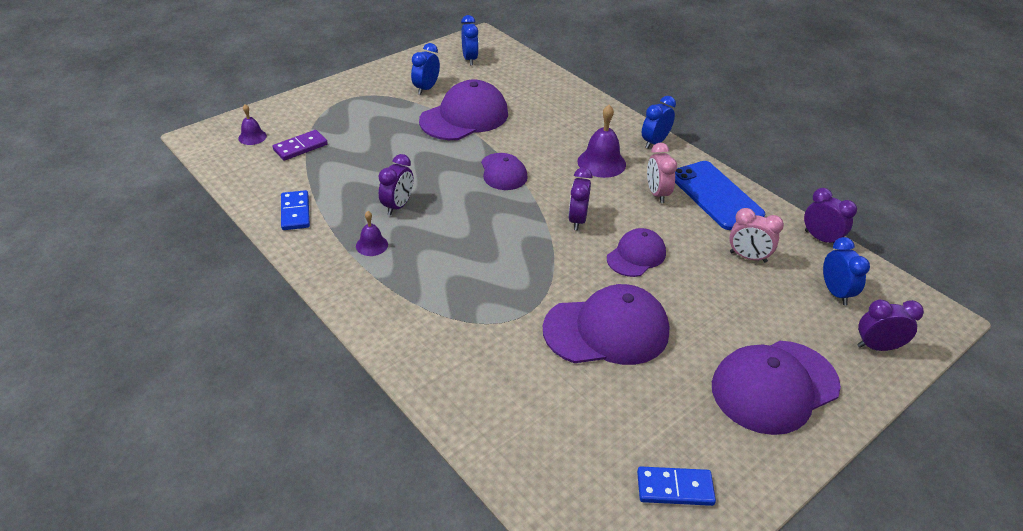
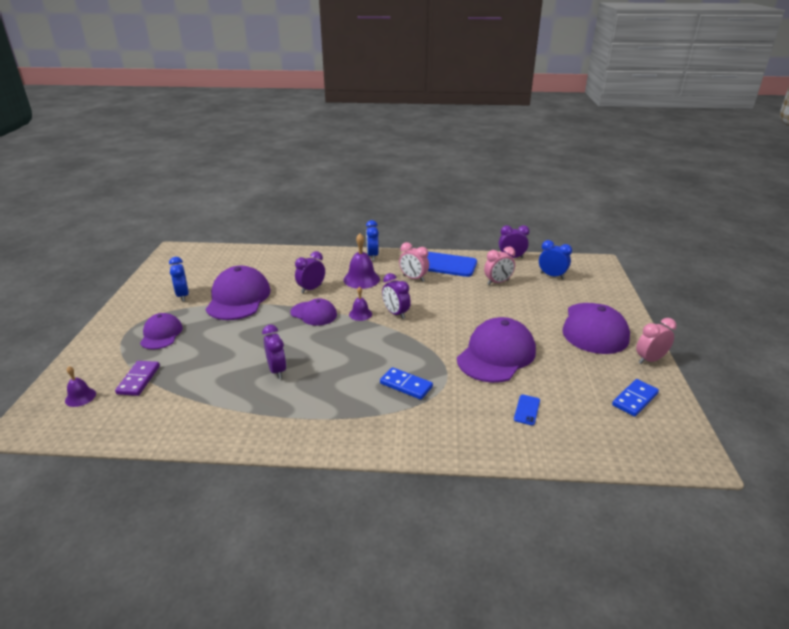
camera: 45 degrees left, 10 degrees down
blue domino [281,190,310,230] -> blue domino moved to [380,367,433,400]
purple bell [356,211,388,256] -> purple bell moved to [349,286,372,321]
blue clock [461,15,479,65] -> none
purple cap [607,228,666,277] -> purple cap moved to [140,313,183,349]
purple clock [857,300,924,351] -> purple clock moved to [295,251,325,293]
none -> blue phone [514,395,540,425]
none -> pink clock [636,318,676,364]

